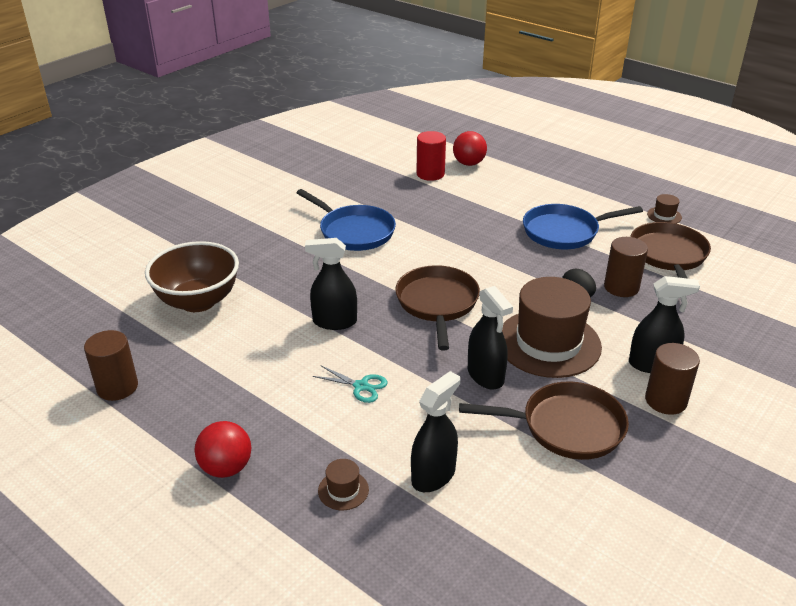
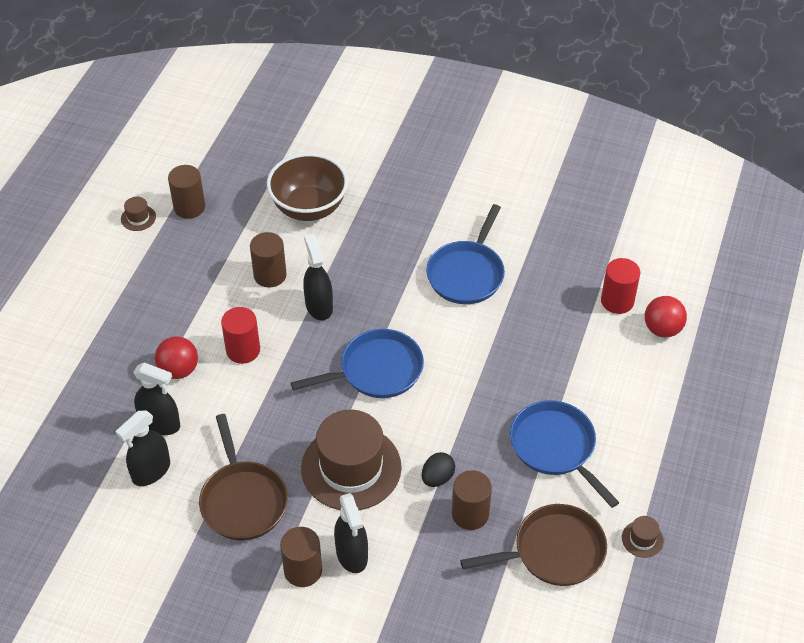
camera: 70 degrees right, 15 degrees up
red ball [194,421,251,478] -> red ball moved to [155,336,198,379]
turquoise scissors [312,365,388,403] -> red cylinder [221,307,260,364]
brown hat [318,459,369,510] -> brown hat moved to [121,197,156,231]
brown pan [395,265,480,351] -> blue pan [291,329,424,398]
black spray bottle [468,286,513,389] -> black spray bottle moved to [116,410,170,486]
none -> brown cylinder [250,232,287,288]

